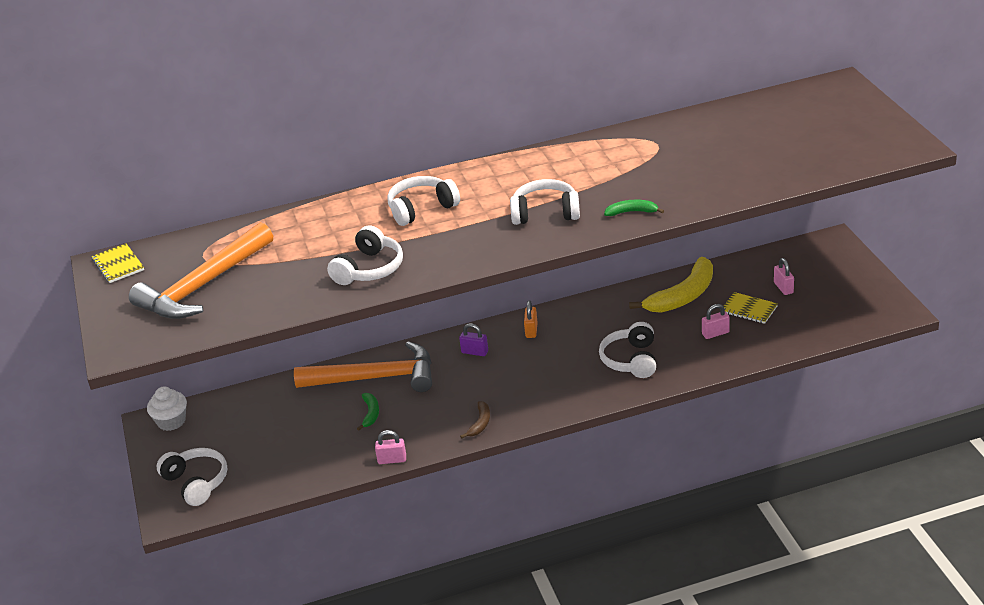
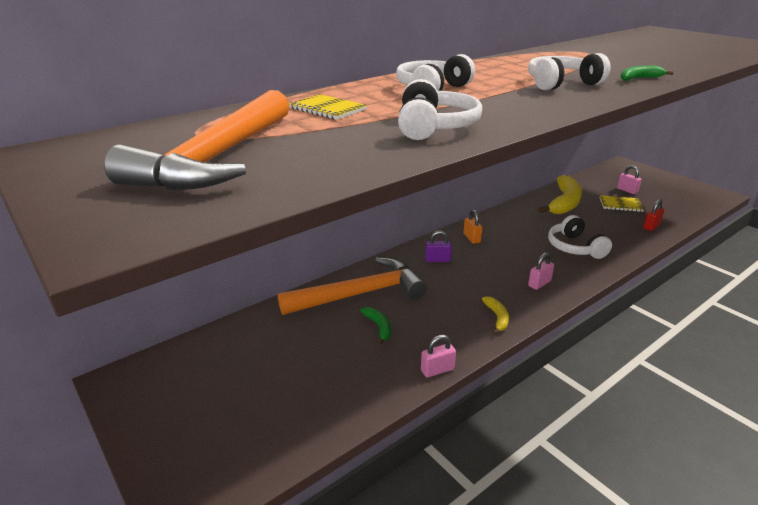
camera: 25 degrees left, 5 degrees down
yellow notebook [92,243,144,283] -> yellow notebook moved to [289,94,367,120]
white cupcake [147,386,187,431] -> none
white headphones [156,448,227,506] -> none
brown banana [460,401,490,439] -> yellow banana [482,296,509,334]
pink padlock [702,304,730,339] -> pink padlock moved to [528,252,554,290]
none -> red padlock [643,199,664,231]

